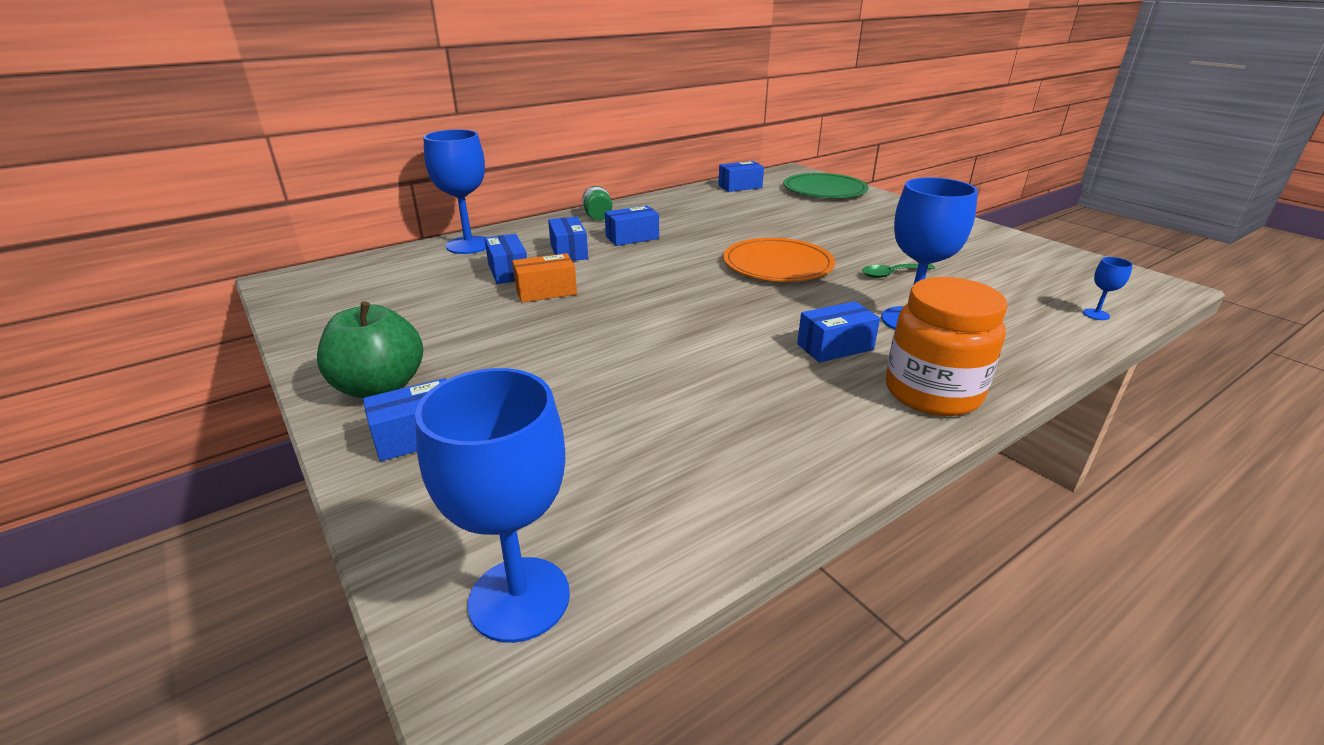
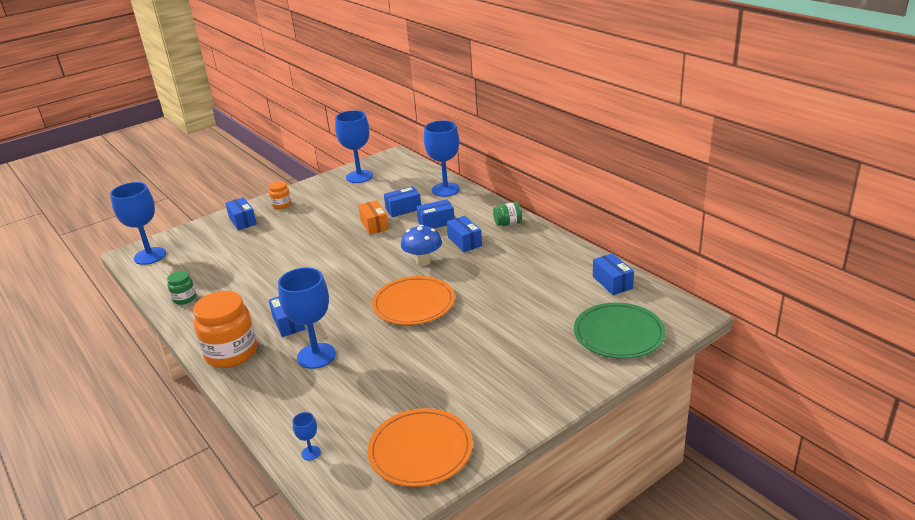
camera: 90 degrees right, 0 degrees up
green apple [317,301,423,398] -> orange jar [269,181,291,209]
green spoon [862,264,935,278] -> none
none -> green jar [167,271,196,305]
none -> blue goblet [335,110,373,183]
none -> orange plate [367,408,473,487]
none -> blue mushroom [401,225,442,266]

